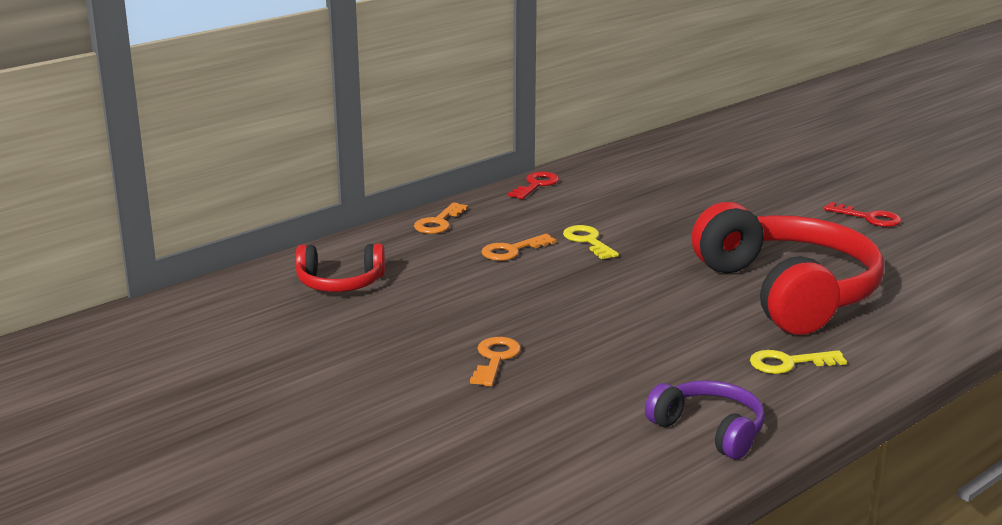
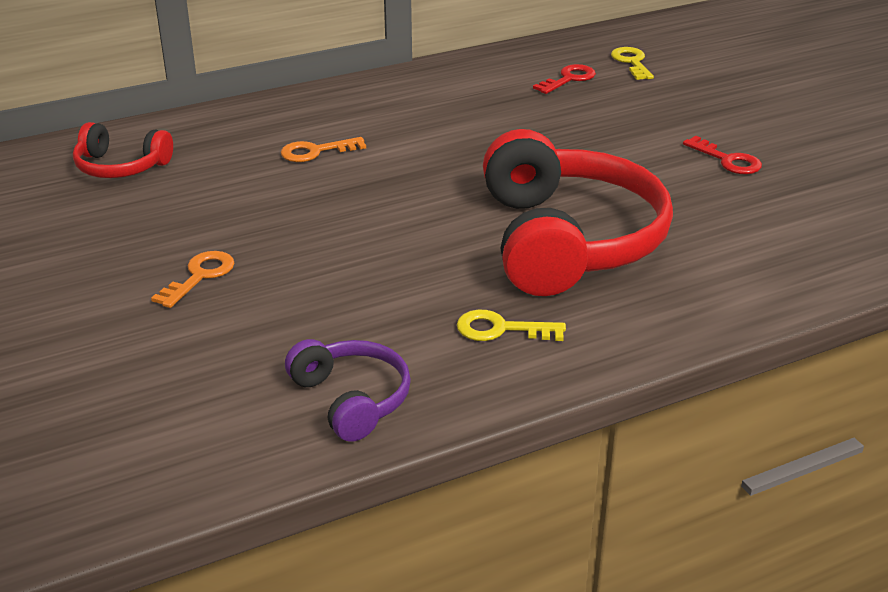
camera: 15 degrees right, 10 degrees up
orange key [414,202,468,234] -> none
red key [508,171,559,199] -> red key moved to [533,64,596,94]
yellow key [563,225,619,259] -> yellow key moved to [611,47,654,80]

